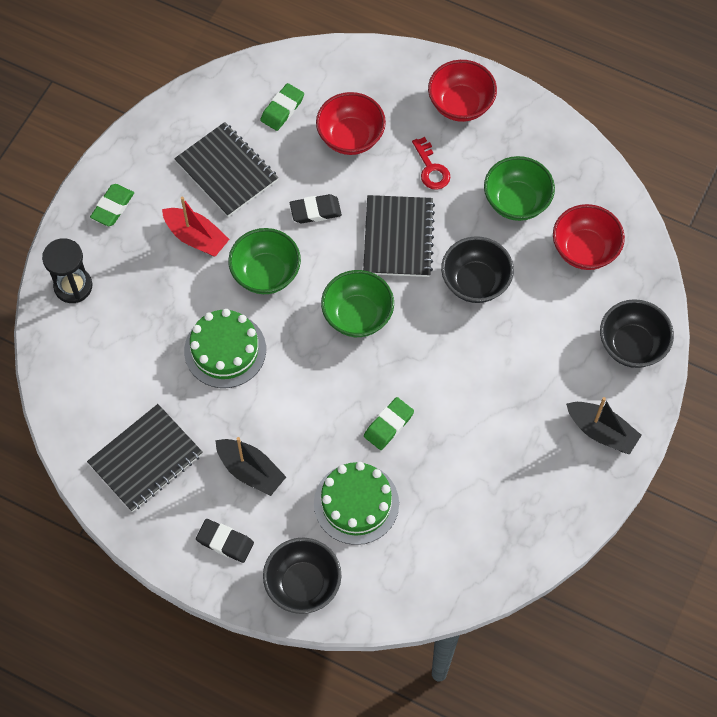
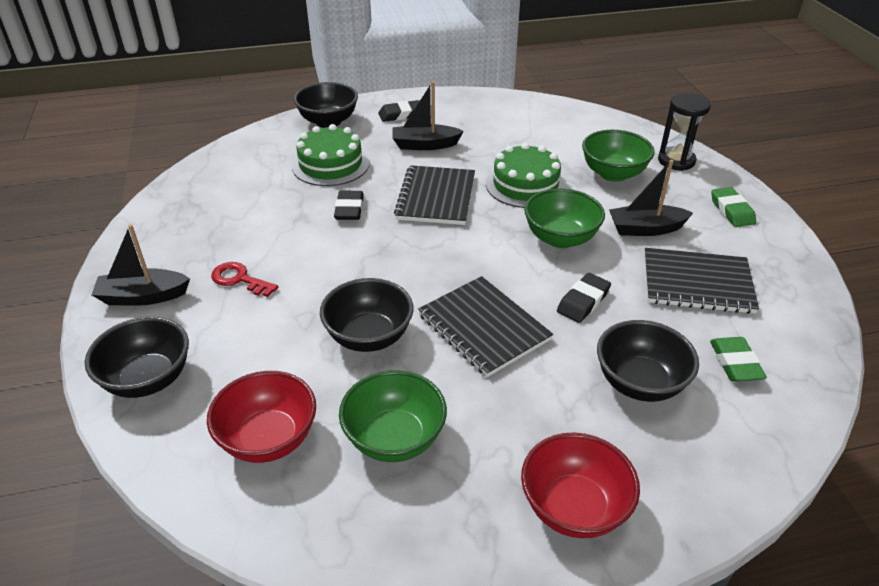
camera: 140 degrees right, 25 degrees down
black notebook [87,404,203,512] -> black notebook moved to [394,165,475,225]
red boat [162,197,230,257] -> black boat [609,160,693,236]
red bowl [316,92,386,155] -> black bowl [597,320,699,402]
green bowl [321,270,394,337] -> green bowl moved to [582,130,655,182]
green eraser [364,397,414,450] -> black eraser [334,191,364,220]
red key [412,137,451,190] -> red key moved to [211,262,278,297]

